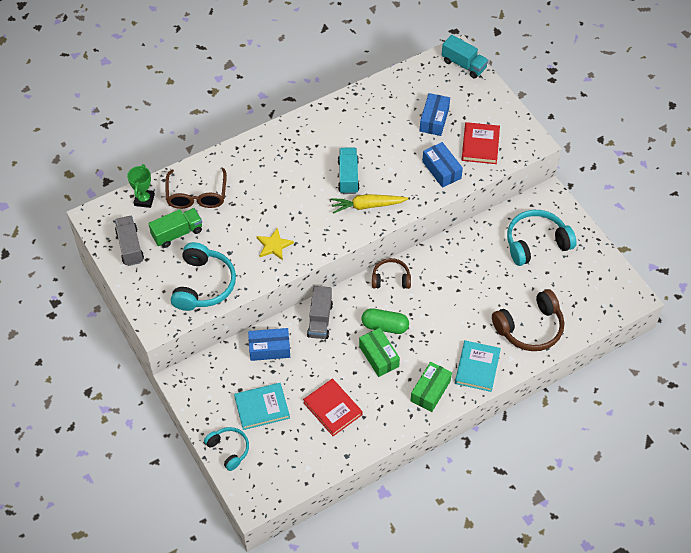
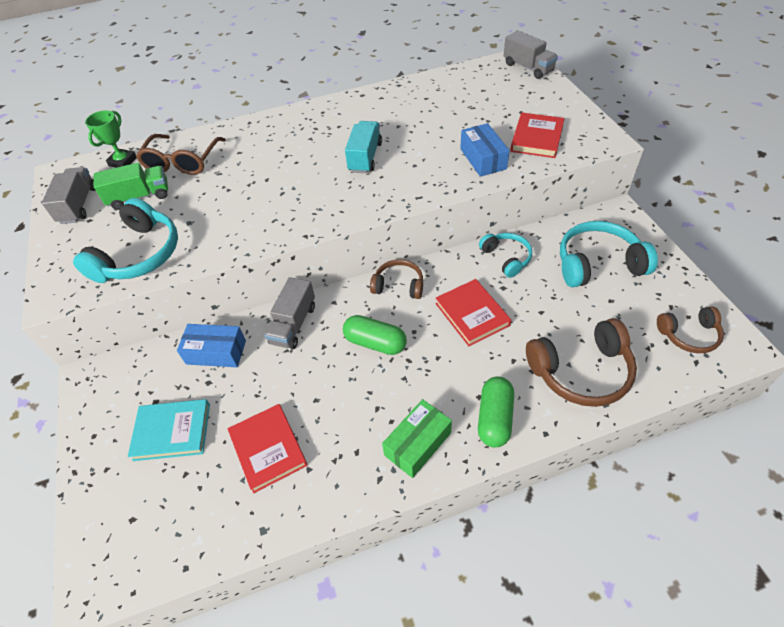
camera: 15 degrees right, 5 degrees down
turquoise headphones [204,427,249,471] -> turquoise headphones moved to [479,233,532,278]
yellow star [257,227,294,260] -> none
yellow carrot [331,194,408,214] -> none
green box [359,328,400,377] -> none
blue box [420,93,450,136] -> none
turquoise truck [442,35,489,78] -> grey truck [503,30,558,79]
turquoise book [455,340,501,392] -> green capsule [478,377,514,448]
none -> red book [435,279,511,346]
none -> brown headphones [657,306,724,353]

